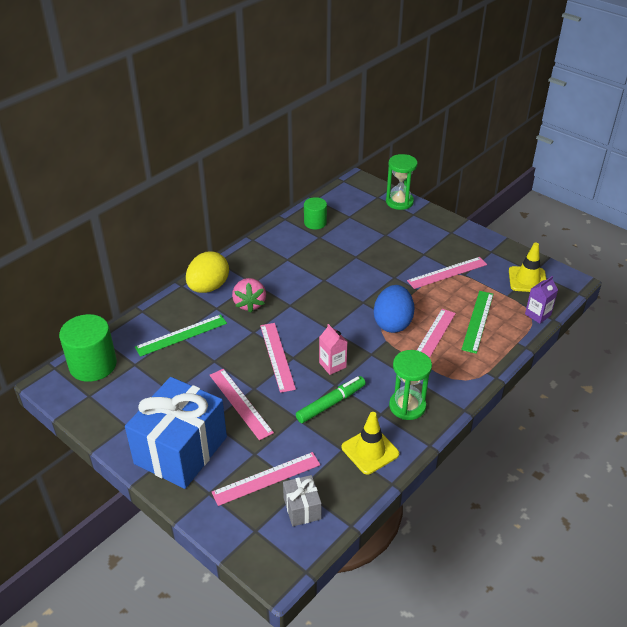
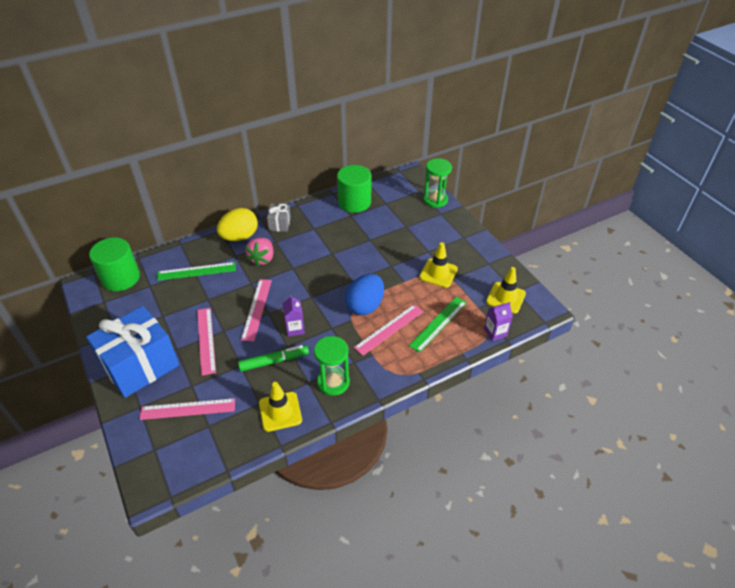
camera: 20 degrees right, 5 degrees up
grey gift [283,475,322,526] -> grey gift moved to [267,204,291,232]
green cylinder [304,197,327,230] -> green cylinder [337,165,371,213], size x1.69
pink carton [319,324,347,375] -> purple carton [283,295,305,337]
pink ruler [407,257,487,289] -> yellow traffic cone [419,242,458,288]

